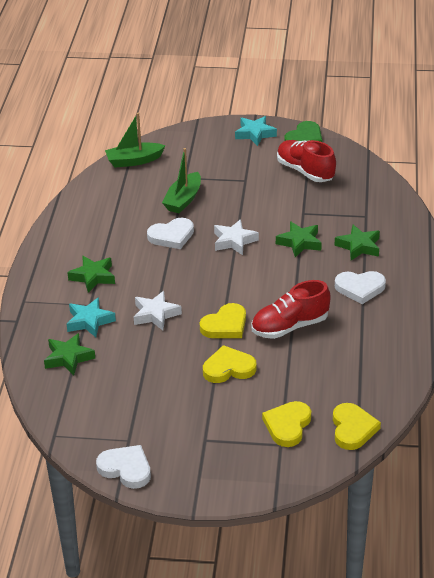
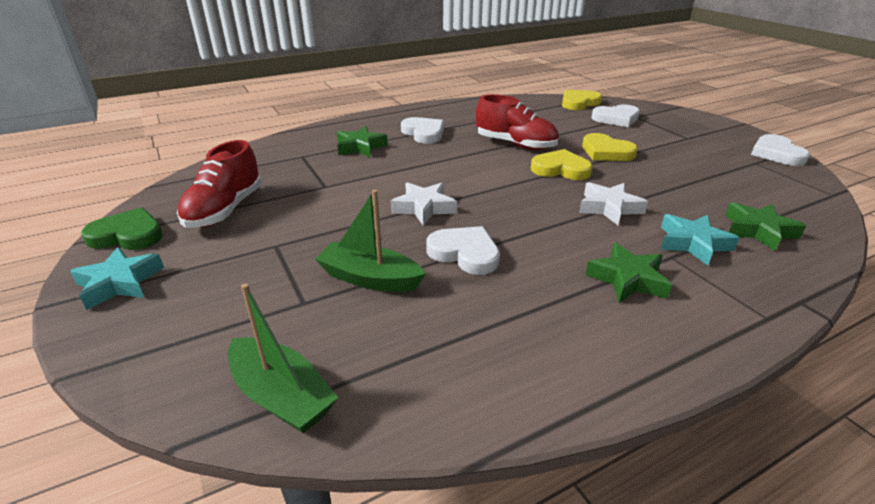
camera: 125 degrees left, 5 degrees down
green boat [162,148,201,213] -> green boat turned 150 degrees counterclockwise [315,190,426,292]
yellow heart [262,401,311,447] -> white heart [591,104,640,127]
green star [276,221,322,257] -> none

